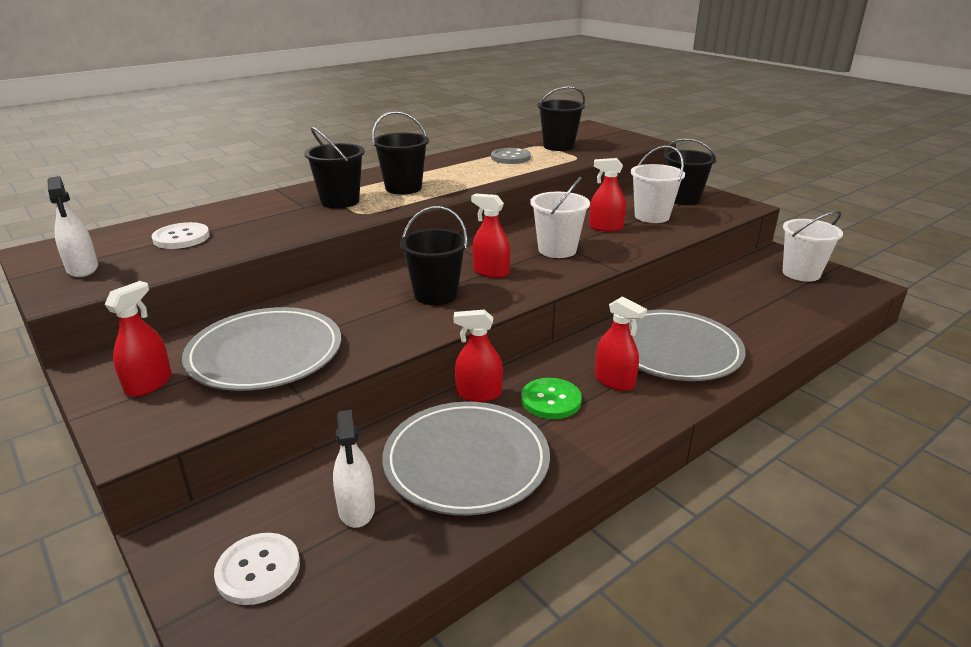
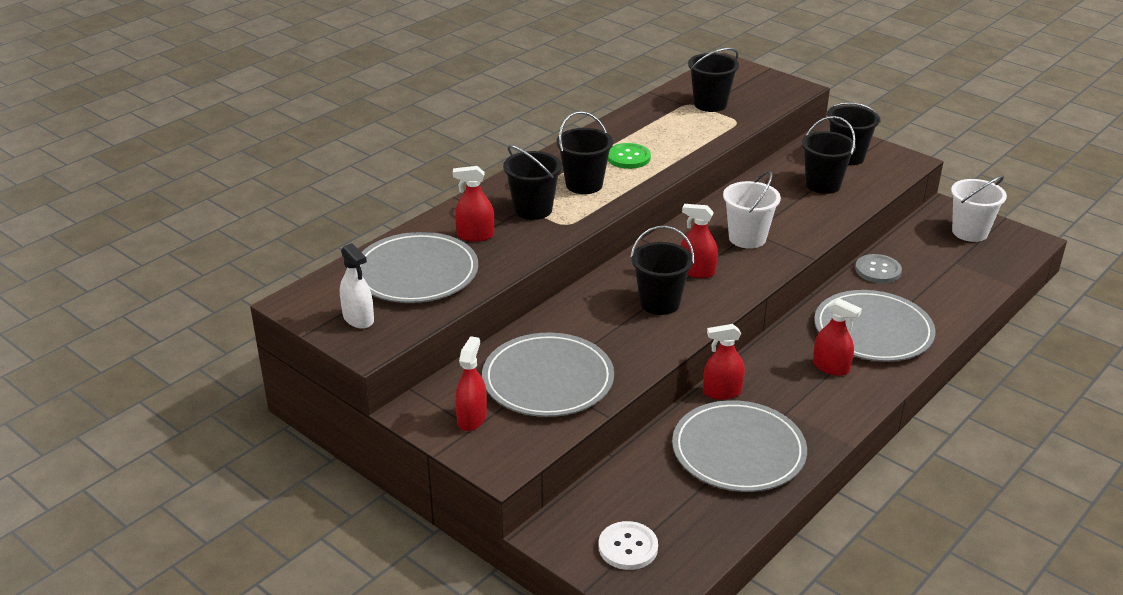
camera: 10 degrees left, 5 degrees up
white button [151,222,210,249] -> grey plate [360,232,478,303]
white spray bottle [333,410,375,528] -> none
grey button [491,148,531,164] -> grey button moved to [855,254,902,283]
green button [521,378,582,419] -> green button moved to [608,143,651,169]
red spray bottle [589,158,626,232] -> red spray bottle moved to [453,166,495,242]
white bucket [631,145,685,223] -> black bucket [802,116,856,194]

